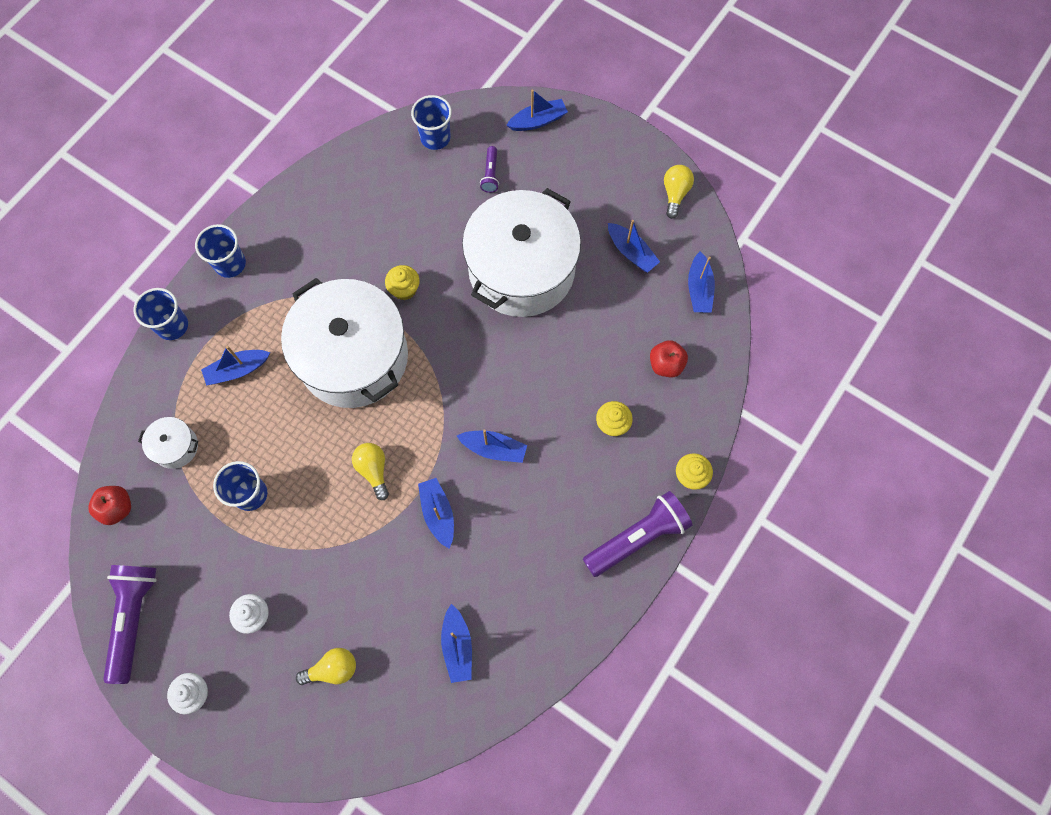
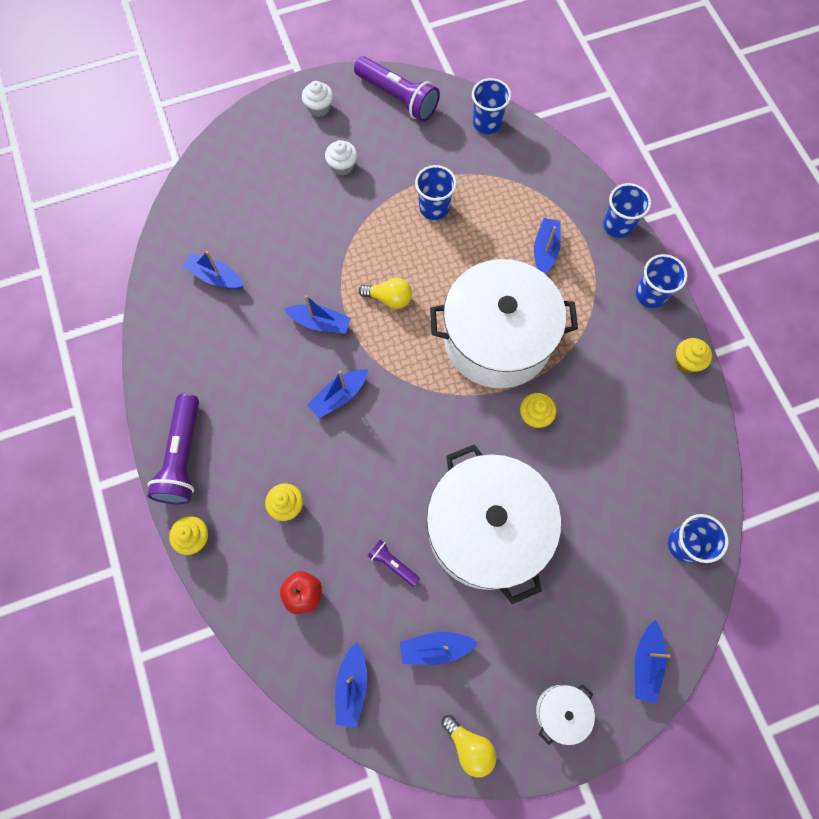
camera: 125 degrees right, 0 degrees up
red apple [88,486,131,525] -> blue cup [472,78,511,134]
white pot [138,417,198,469] -> white pot moved to [536,685,595,745]
yellow light bulb [296,648,356,685] -> none
purple flashlight [480,146,499,193] -> purple flashlight moved to [367,540,420,587]
blue boat [688,251,715,313] -> blue boat turned 120 degrees counterclockwise [335,642,367,727]
none -> yellow cupcake [675,338,712,373]

